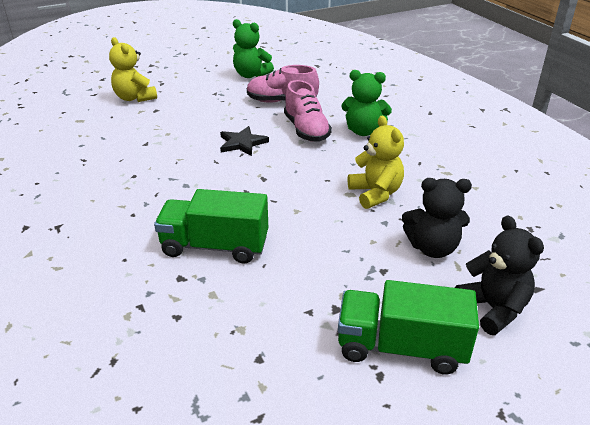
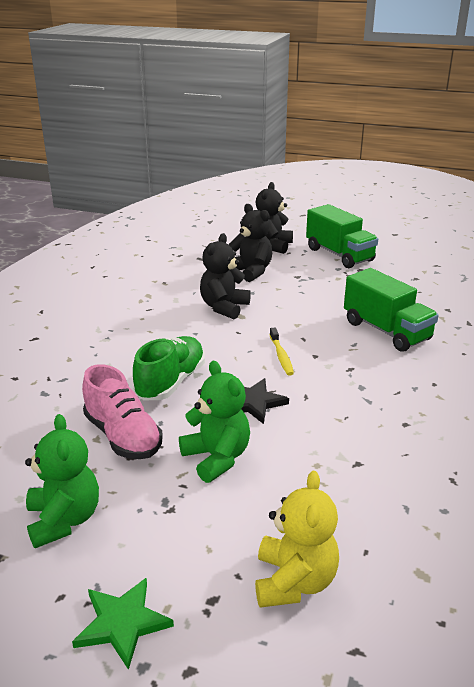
camera: 135 degrees left, 5 degrees down
pink shoe [284,80,332,142] -> green shoe [133,336,205,400]
green teddy bear [341,70,392,136] -> green teddy bear moved to [179,361,250,483]
yellow teddy bear [348,116,404,209] -> black teddy bear [200,233,251,319]
none -> green star [72,578,174,670]
none -> yellow toothbrush [270,328,294,376]

